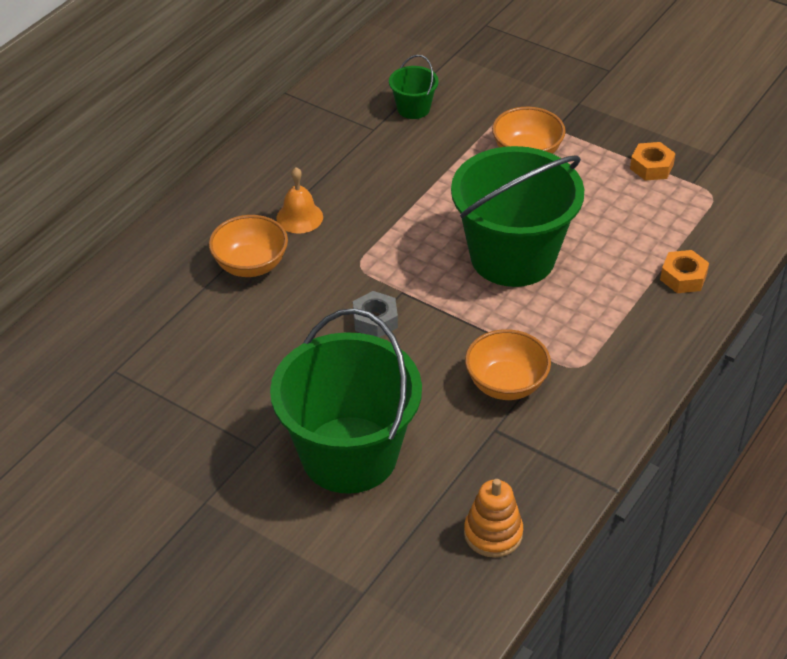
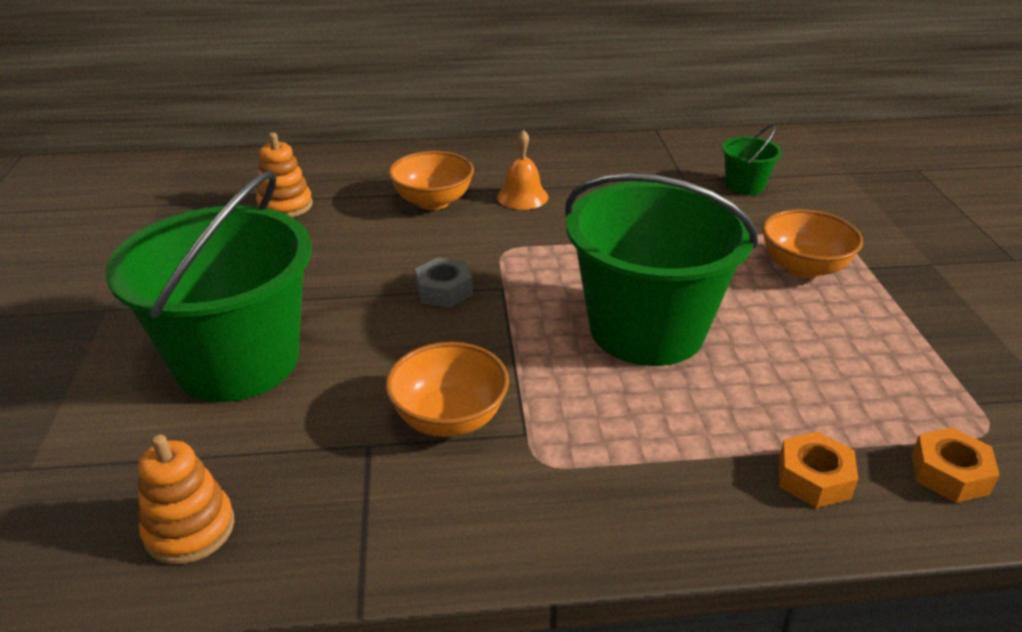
camera: 50 degrees right, 10 degrees down
orange nut [630,142,676,181] -> orange nut moved to [912,427,1000,503]
none -> orange stacking toy [256,132,313,217]

